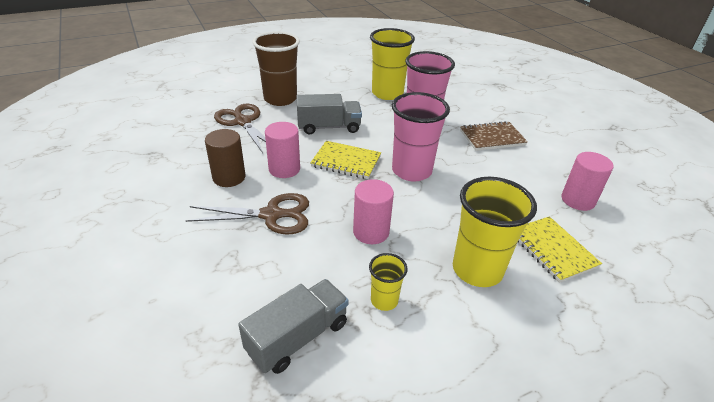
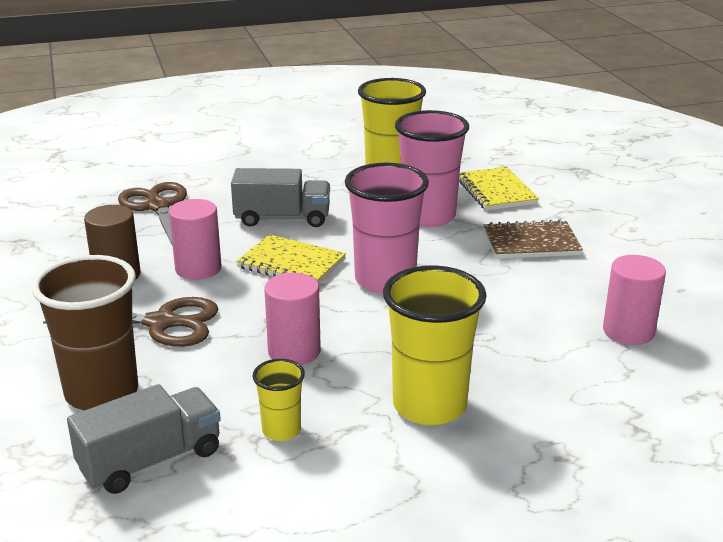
camera: 10 degrees right, 10 degrees down
brown cup [252,31,300,106] -> brown cup moved to [32,255,138,411]
yellow notebook [518,216,602,283] -> yellow notebook moved to [459,167,539,210]

